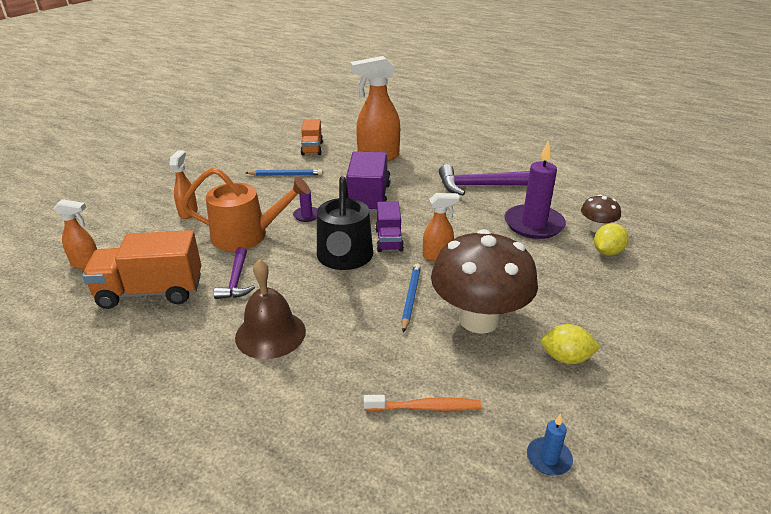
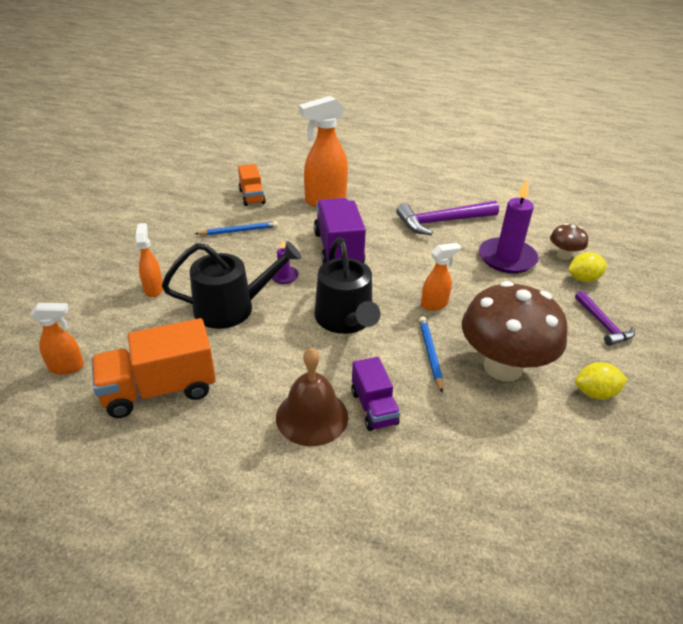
camera: 15 degrees left, 5 degrees up
orange watering can [182,168,310,251] -> black watering can [162,241,302,329]
purple hammer [213,247,255,299] -> purple hammer moved to [575,291,635,346]
orange toothbrush [364,395,481,411] -> none
purple truck [375,201,404,252] -> purple truck moved to [351,357,400,431]
blue candle [527,414,573,476] -> none
yellow lemon [594,223,629,255] -> yellow lemon turned 45 degrees clockwise [568,252,607,282]

